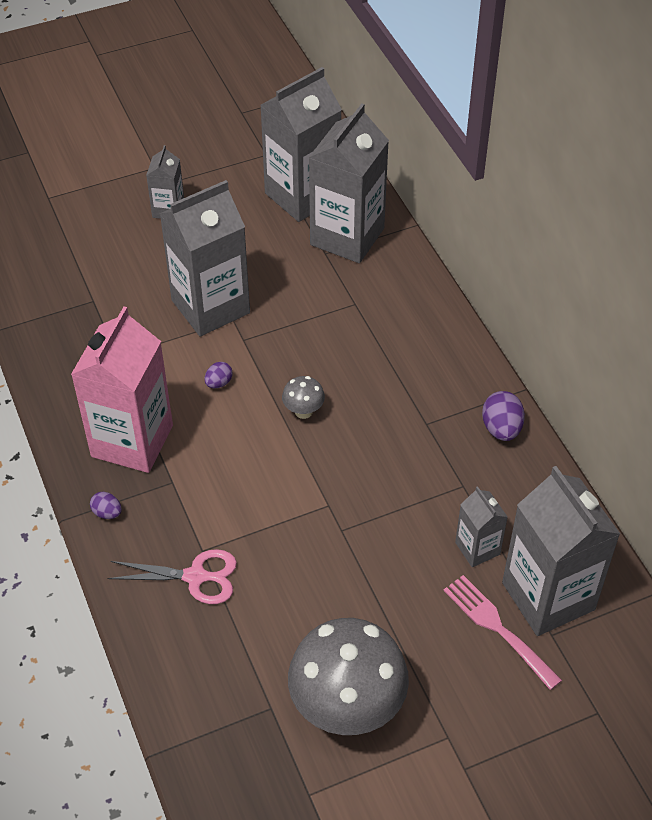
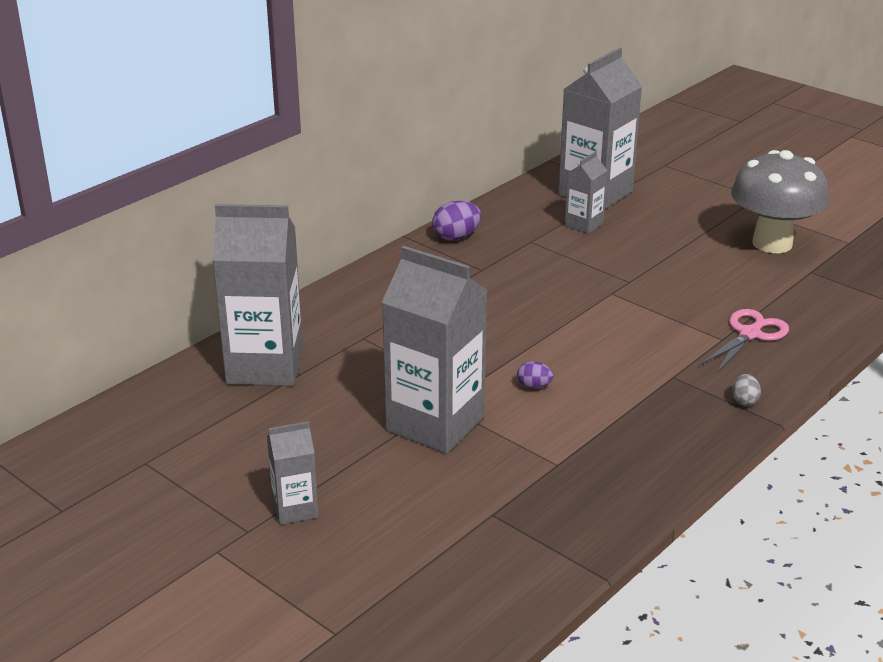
camera: 115 degrees left, 20 degrees down
pink carton [71,307,173,473] -> none
purple egg [90,492,122,519] -> grey egg [732,374,761,406]
pink scissors [107,549,237,604] -> pink scissors turned 60 degrees clockwise [700,309,789,373]
grey carton [261,67,342,222] -> none
grey mushroom [282,376,325,419] -> none
pink fork [443,575,562,690] -> none

